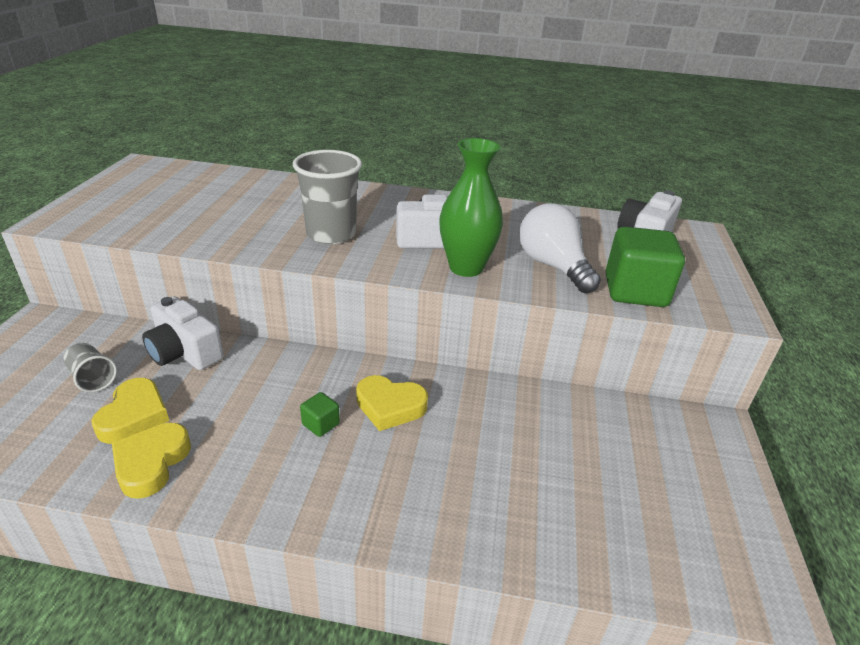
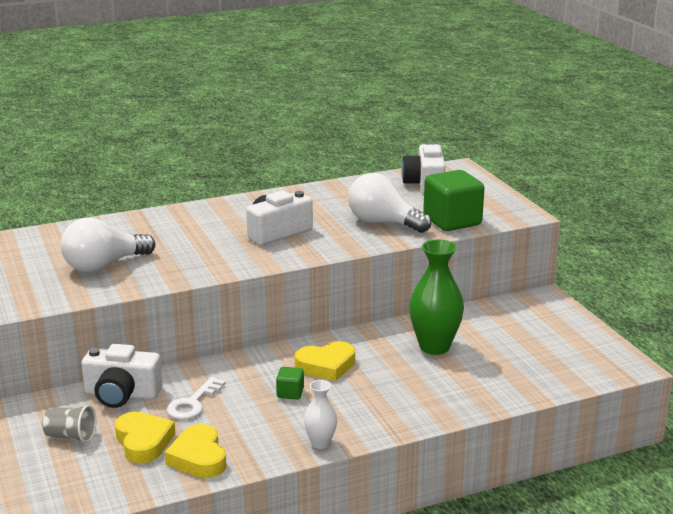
camera: 30 degrees left, 10 degrees down
grey cup [293,150,362,244] -> none
green vase [439,138,503,277] -> green vase moved to [409,239,464,355]
none -> white light bulb [61,218,155,272]
none -> white key [167,377,226,420]
none -> white vase [304,380,337,449]

